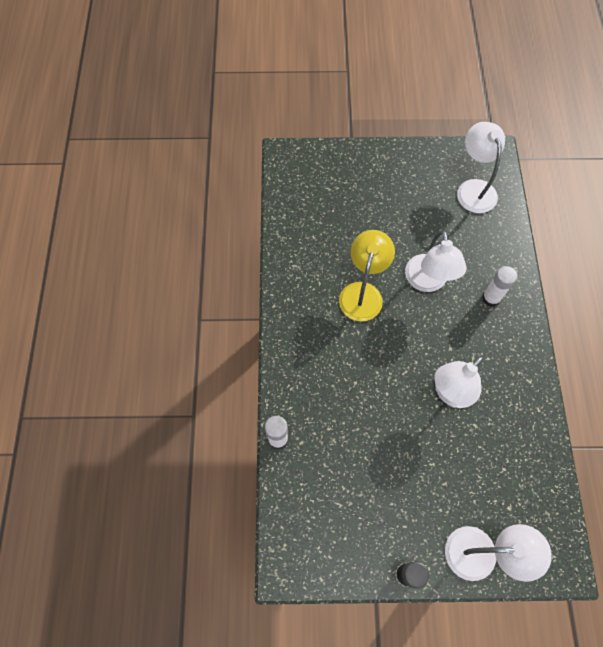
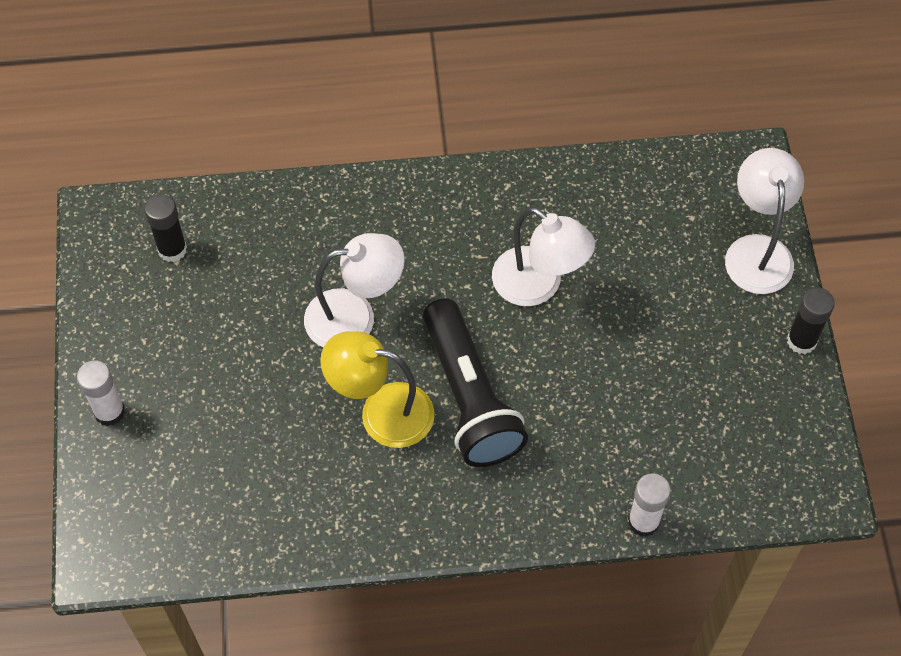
camera: 95 degrees left, 5 degrees down
white lamp [457,122,505,213] -> black glue stick [144,194,187,262]
white glue stick [482,266,518,307] -> white glue stick moved to [77,360,125,426]
none -> black flashlight [423,298,528,467]

